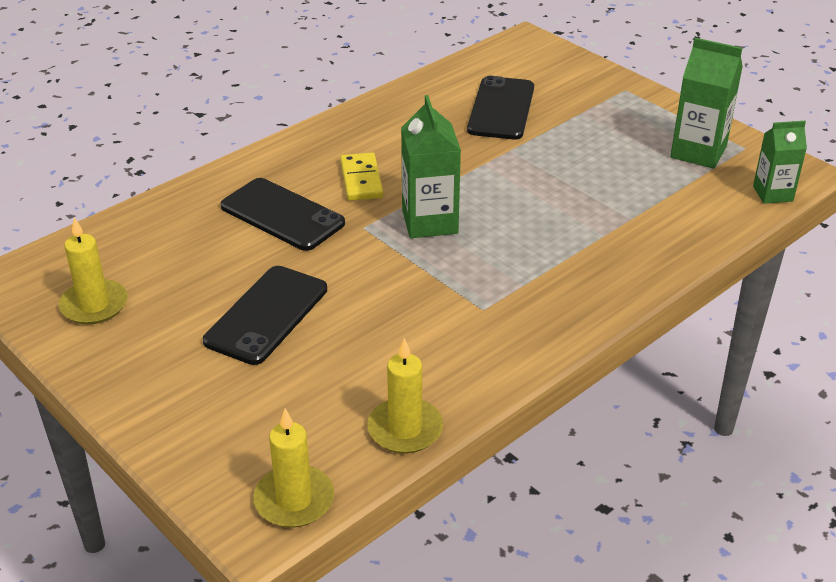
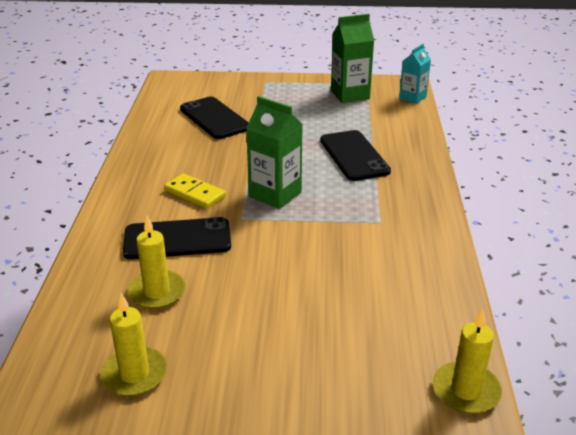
camera: 45 degrees left, 5 degrees down
black phone [203,266,327,365] -> black phone moved to [320,130,391,181]
yellow candle [367,338,443,454] -> yellow candle moved to [127,216,186,309]
green carton [753,121,807,204] -> turquoise carton [399,44,431,104]

